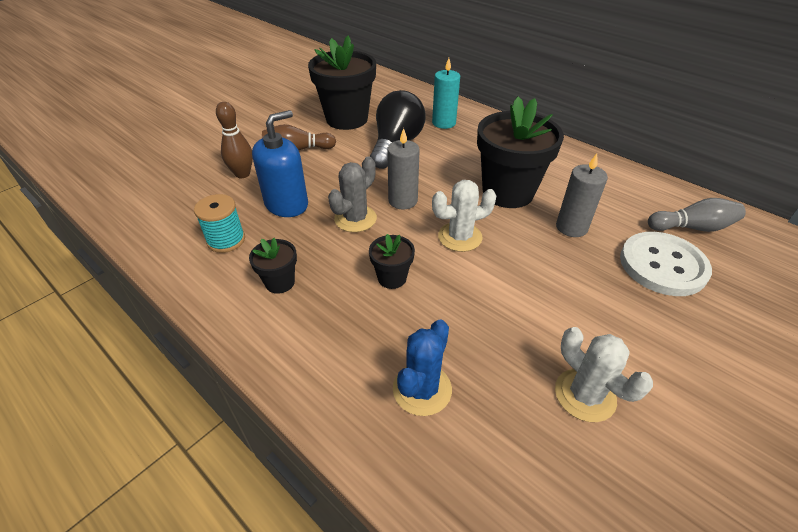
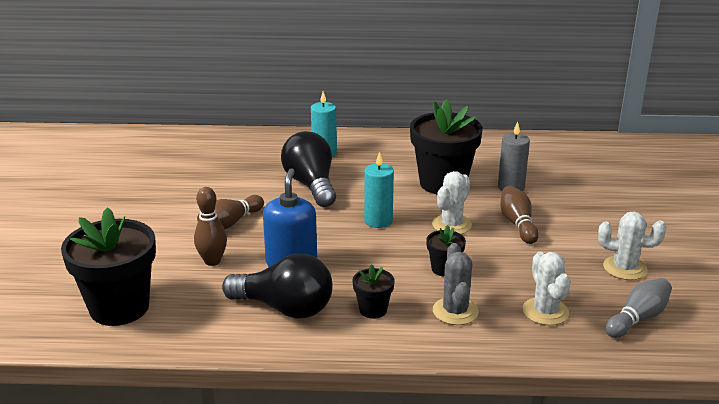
camera: 40 degrees left, 15 degrees down
turquoise spool [194,194,245,253] -> black light bulb [222,254,332,319]
black flower pot [308,35,376,130] -> black flower pot moved to [61,207,156,326]
grey cactus [328,156,377,232] -> grey cactus moved to [433,243,479,325]
grey candle [387,128,420,209] -> turquoise candle [364,152,394,228]
blue cactus [393,320,452,416] -> white cactus [523,252,570,325]
white button [620,232,712,296] -> none
grey bowling pin [648,198,746,232] -> grey bowling pin moved to [605,278,672,338]
none -> brown bowling pin [500,185,539,244]

